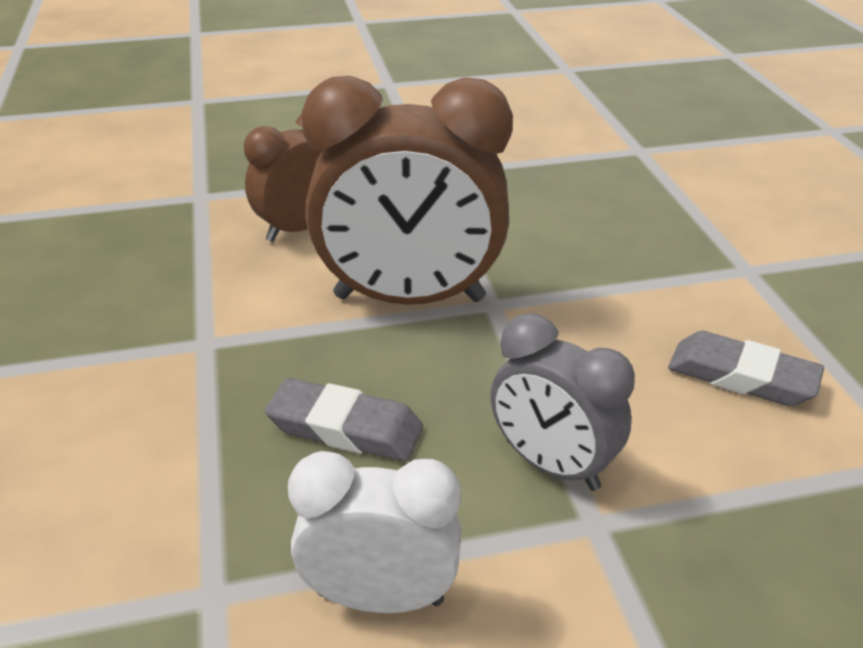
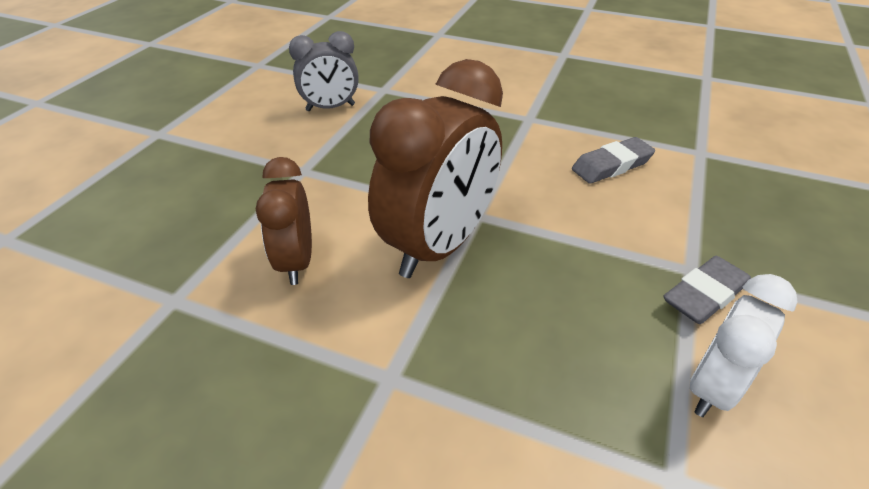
camera: 55 degrees left, 5 degrees up
grey eraser [265,378,423,461] -> grey eraser moved to [663,256,751,324]
grey clock [491,313,635,491] -> grey clock moved to [289,31,359,111]

